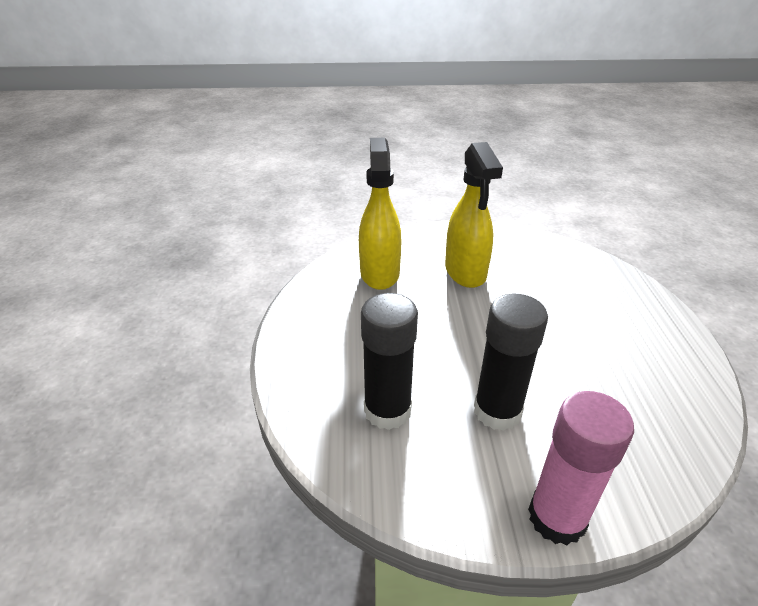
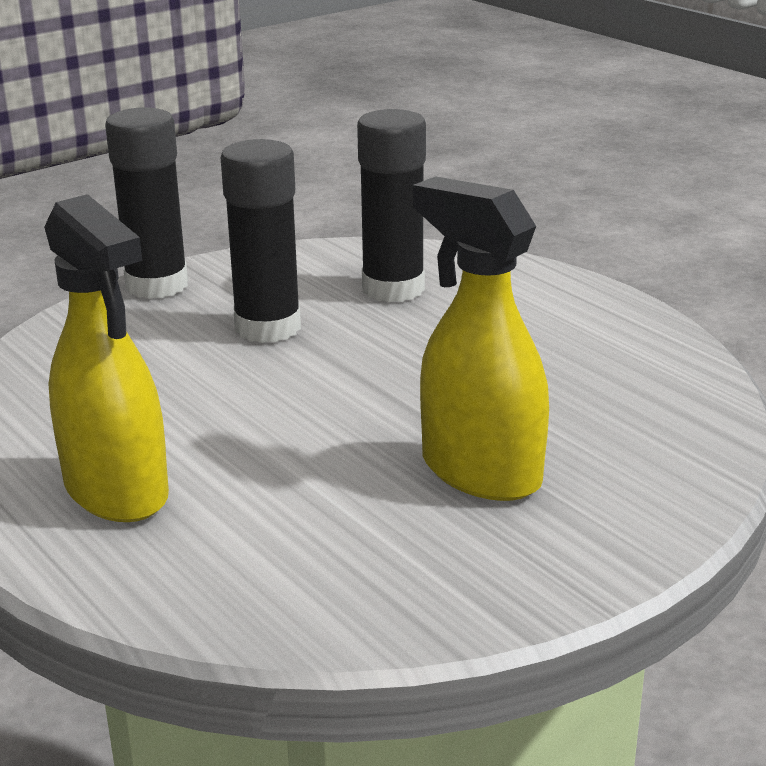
camera: 145 degrees right, 10 degrees down
yellow spray bottle [359,138,401,290] -> yellow spray bottle moved to [44,194,169,522]
pink glue stick [528,391,634,545] -> black glue stick [105,107,188,299]

